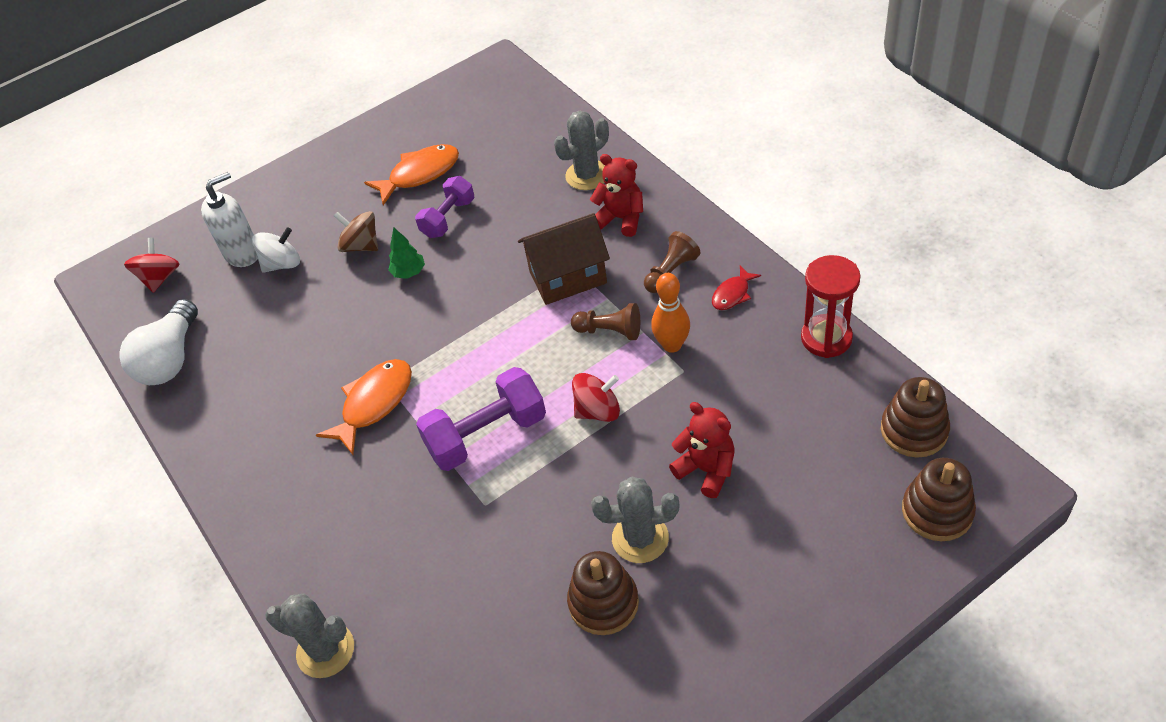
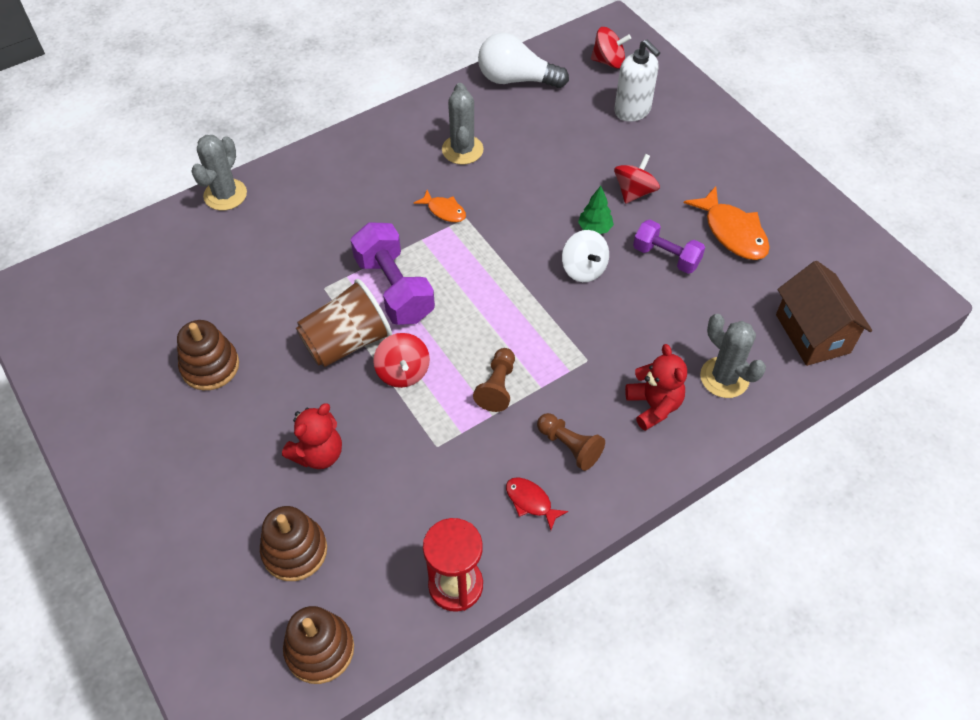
camera: 85 degrees right, 5 degrees up
white spinning top [252,227,300,273] -> white spinning top moved to [562,230,609,282]
orange fish [316,359,412,455] -> orange fish [414,190,466,222], size x0.56
brown spinning top [334,211,378,252] -> red spinning top [614,154,660,204]
brown house [518,213,610,305] -> brown house moved to [776,261,872,366]
red teddy bear [590,154,643,237] -> red teddy bear turned 45 degrees counterclockwise [625,344,687,431]
grey cactus [591,476,680,563] -> grey cactus moved to [442,83,483,165]
orange bowling pin [651,273,690,353] -> none
brown stacking toy [902,458,976,541] -> brown stacking toy moved to [260,506,327,581]
none -> brown cup [296,279,392,367]

